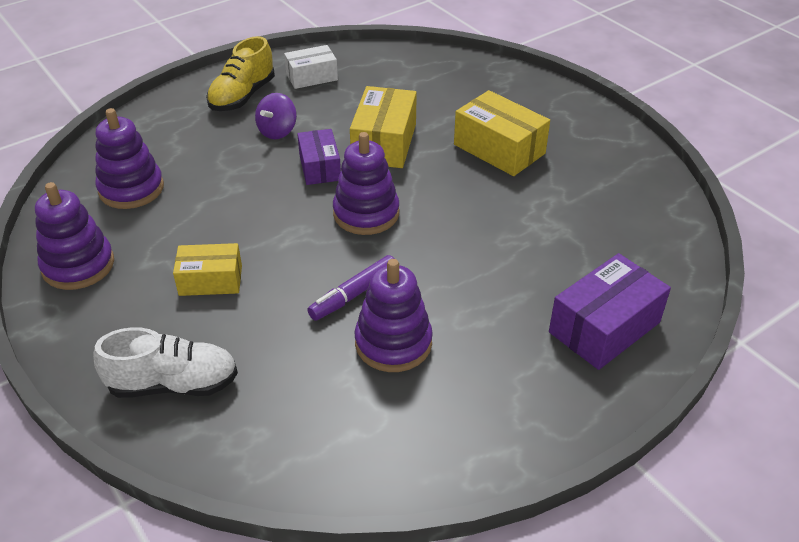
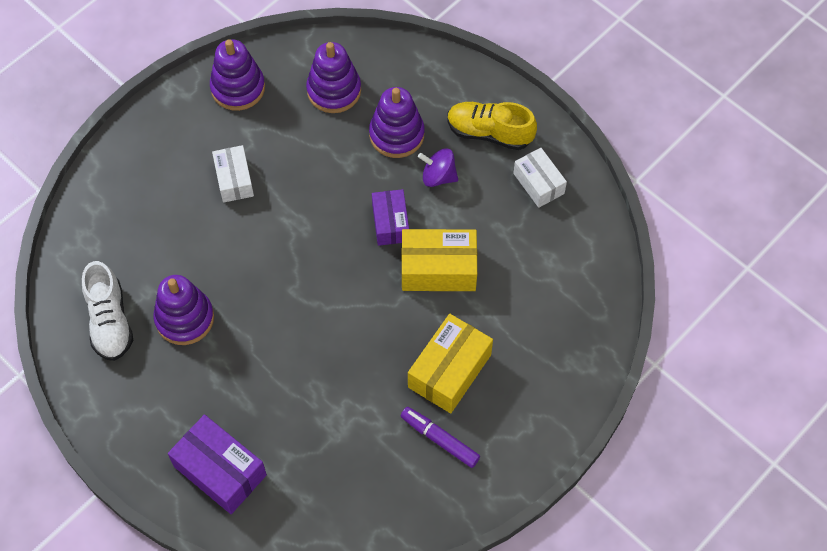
camera: 80 degrees right, 20 degrees up
white shoe [93,327,238,398] -> white shoe moved to [82,261,133,361]
yellow box [173,243,242,296] -> white box [212,145,254,203]
purple box [297,129,341,185] -> purple box turned 75 degrees counterclockwise [372,189,409,246]
purple marker [307,255,395,321] -> purple marker moved to [401,407,480,468]
purple stacking toy [333,132,399,235] -> purple stacking toy moved to [369,87,425,158]

